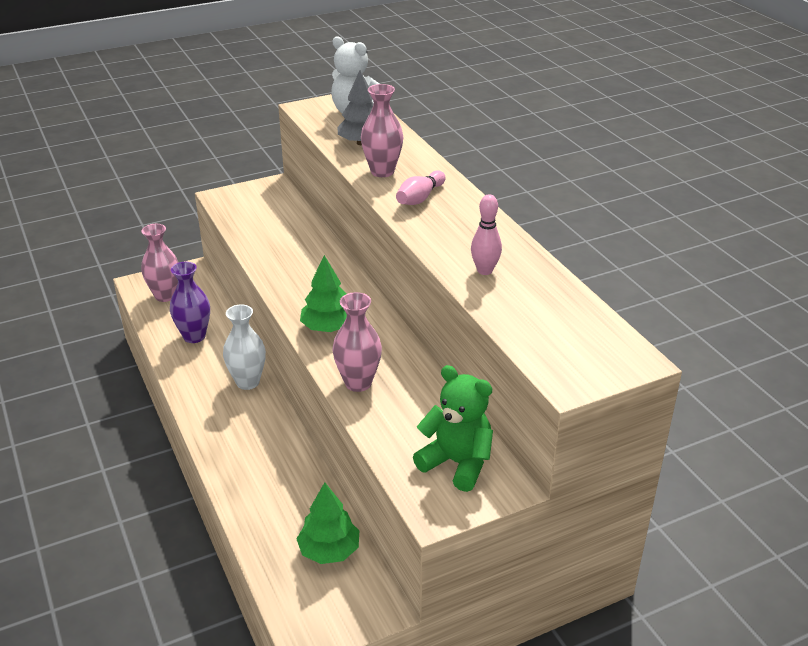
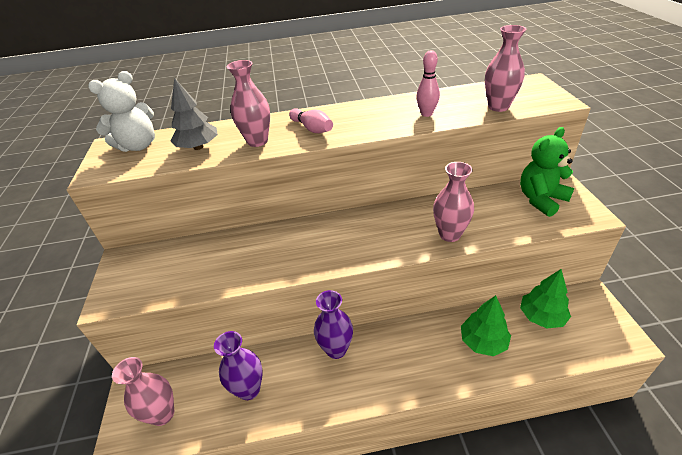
camera: 70 degrees left, 5 degrees up
white vase [223,304,266,390] -> purple vase [314,290,353,359]
green tree [300,255,347,332] -> green tree moved to [461,295,511,356]
none -> pink vase [485,25,526,112]

